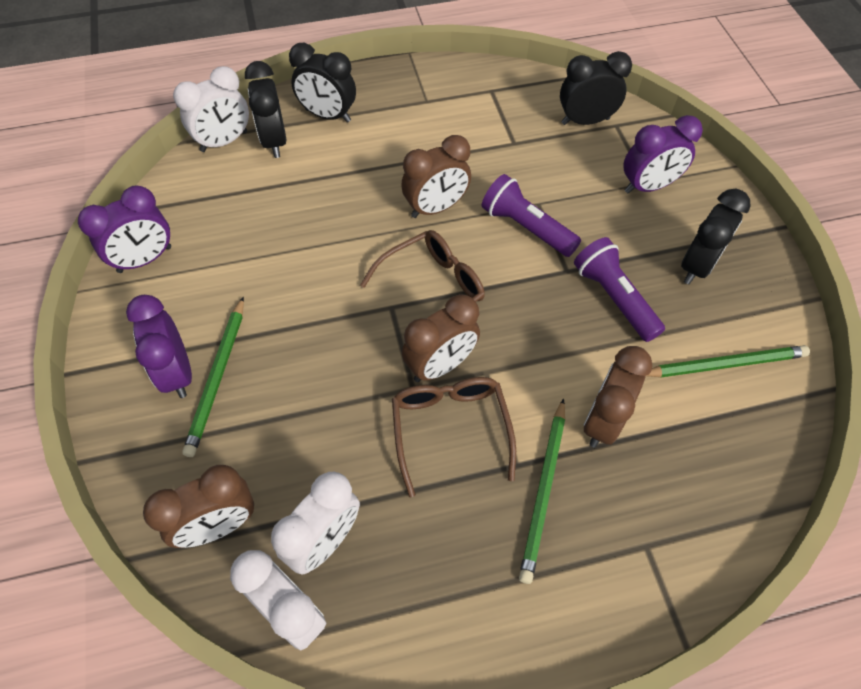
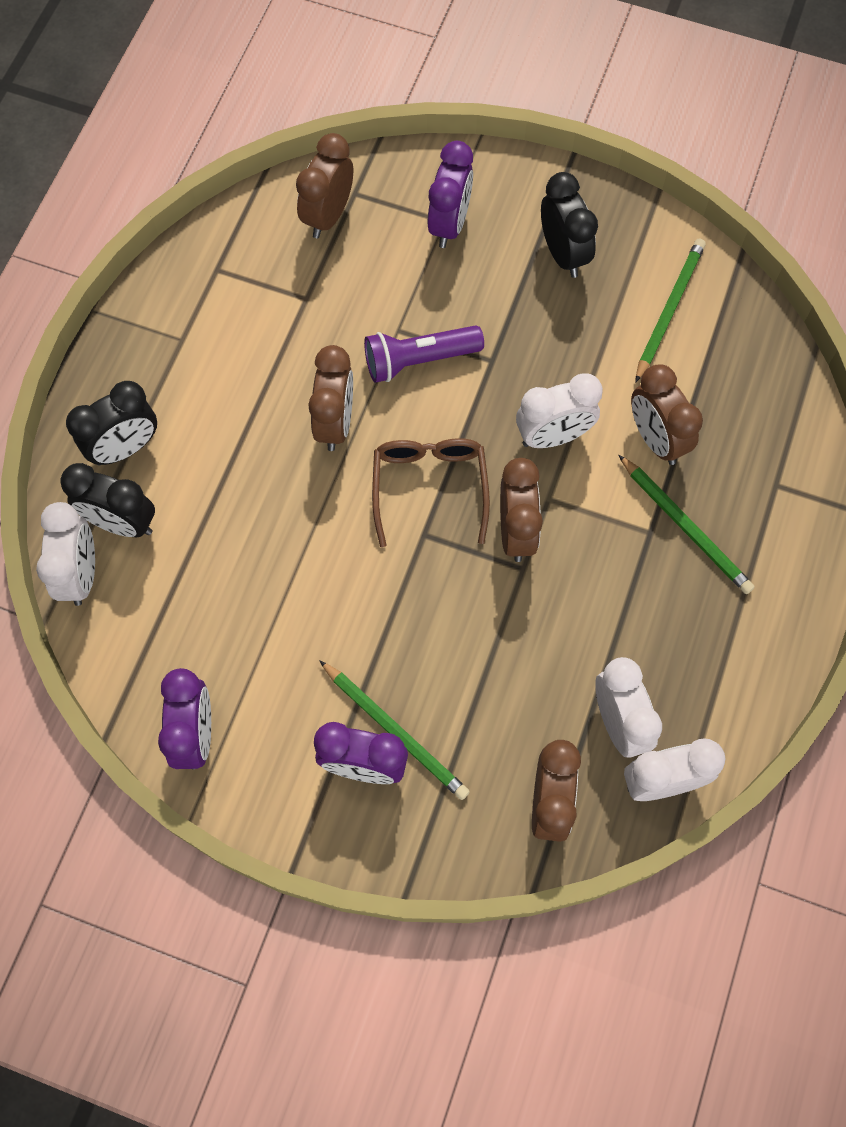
camera: 55 degrees left, 10 degrees up
brown glasses [392,377,516,497] -> none
black clock [560,51,632,125] -> brown clock [296,133,353,238]
purple flashlight [574,237,665,342] -> none
none -> white clock [516,373,603,448]

